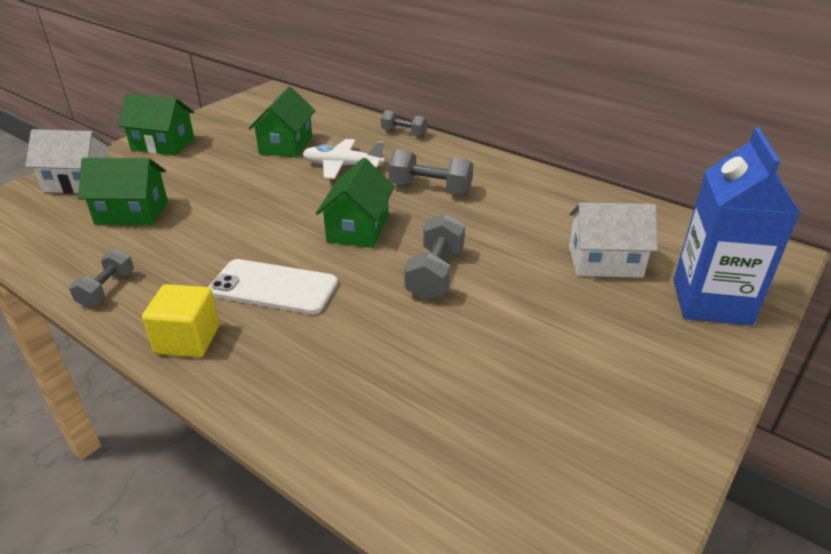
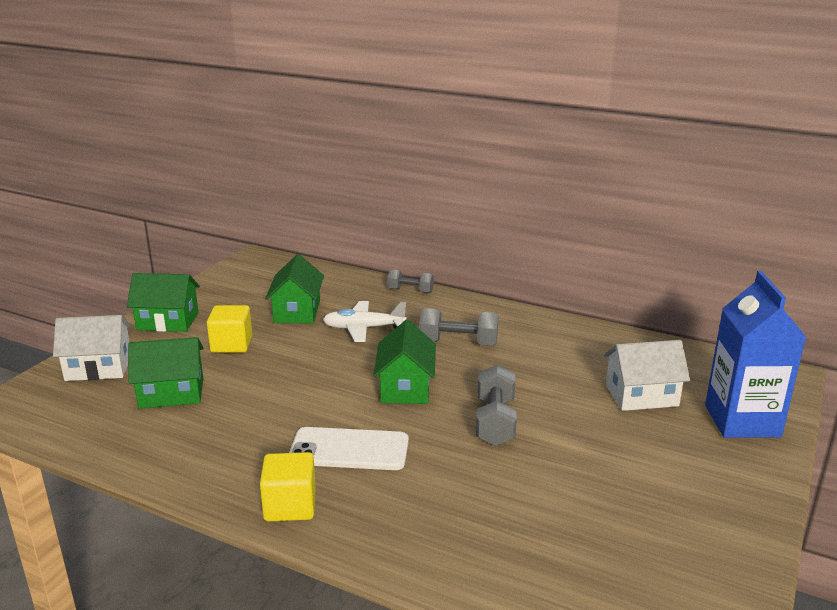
camera: 10 degrees left, 10 degrees down
grey dumbbell [69,249,134,308] -> none
none -> yellow cube [207,305,252,353]

